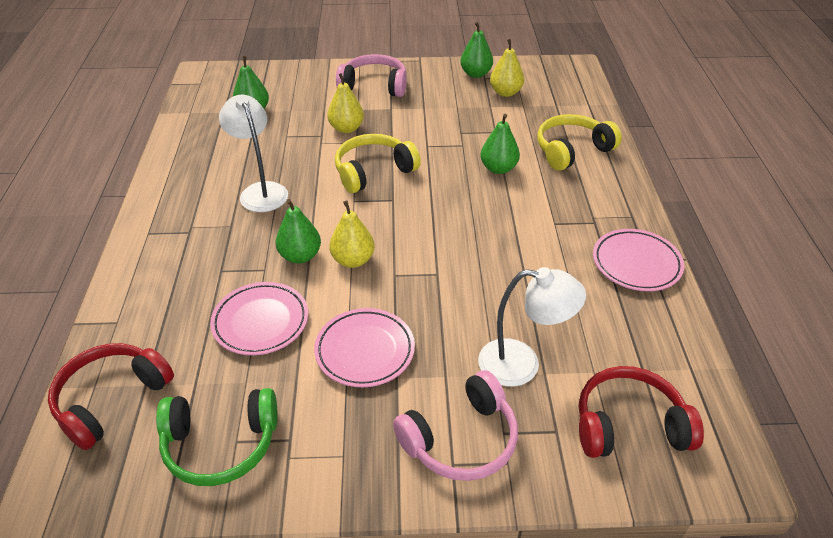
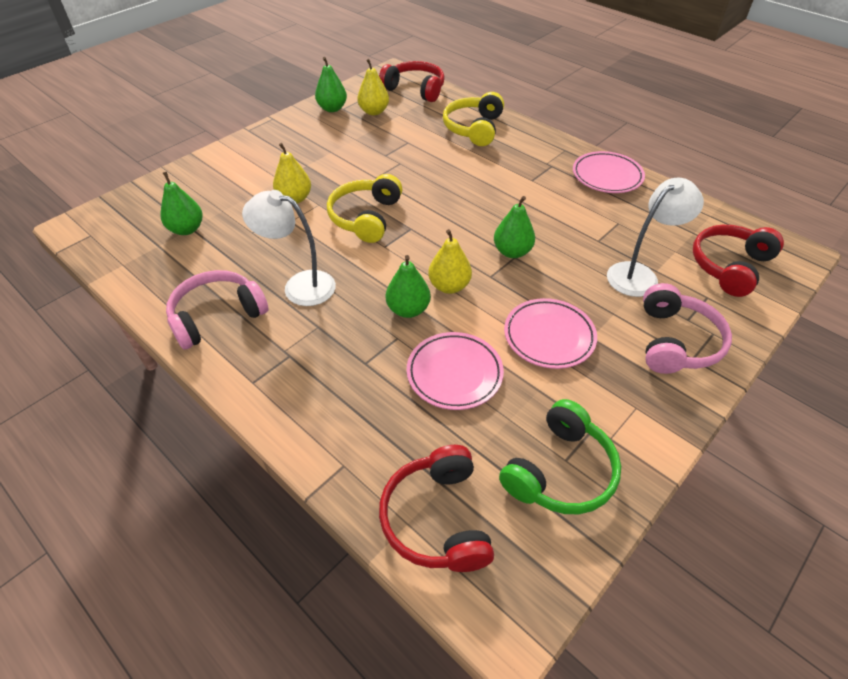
camera: 45 degrees left, 5 degrees up
pink headphones [336,54,407,97] -> pink headphones moved to [166,270,268,349]
green pear [480,114,520,174] -> green pear moved to [494,196,535,258]
none -> red headphones [379,61,445,102]

